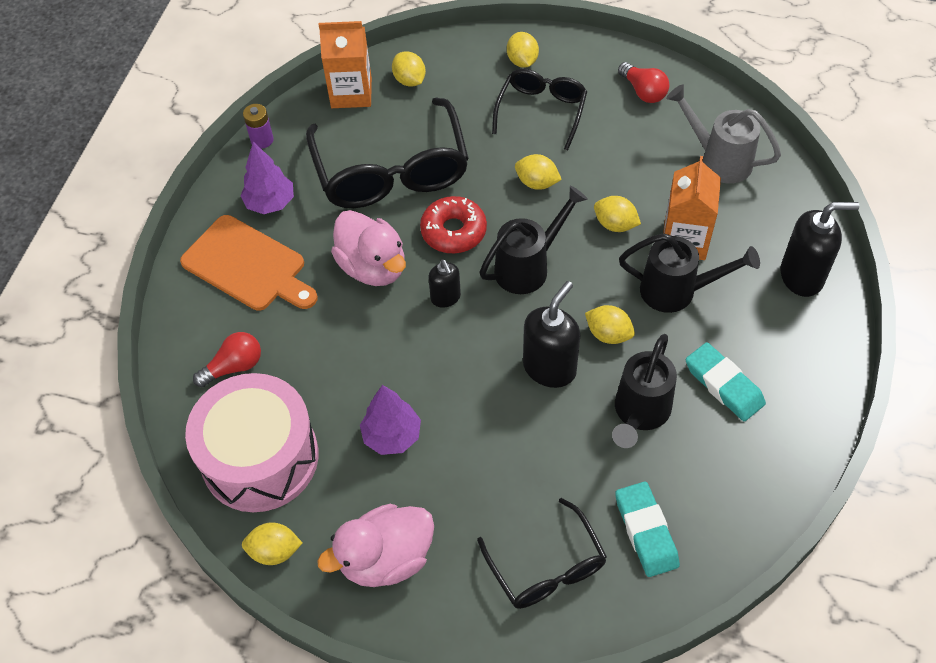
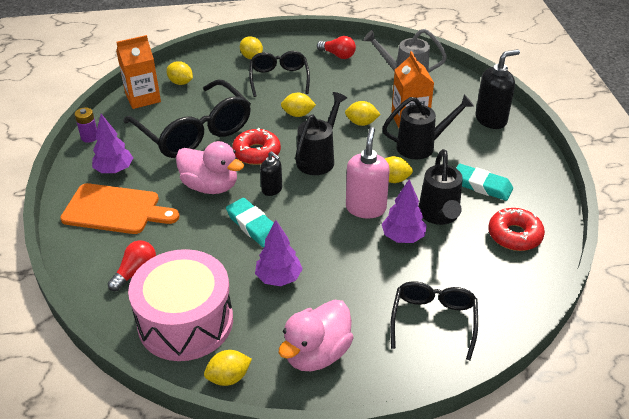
camera: 25 degrees left, 15 degrees down
black glasses [477,498,607,609] -> black glasses turned 120 degrees counterclockwise [390,281,478,360]
black soap dispenser [523,281,581,388] -> pink soap dispenser [346,127,390,219]
turquoise eraser [615,482,680,577] -> turquoise eraser moved to [226,198,274,247]
none -> purple tree [382,179,427,243]
none -> red donut [488,208,545,251]

